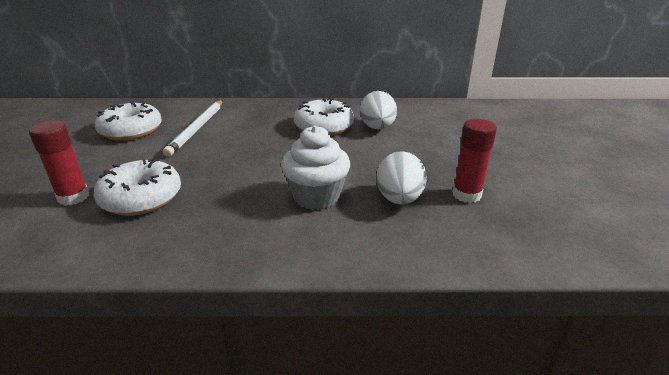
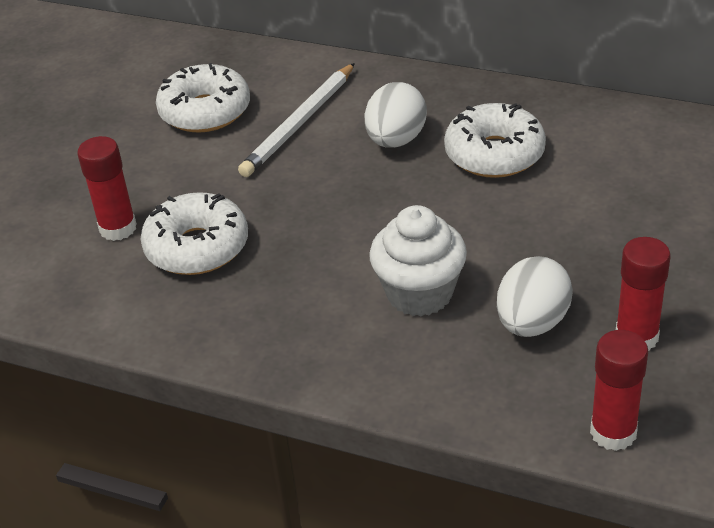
camera: 25 degrees right, 10 degrees up
white egg [360,91,397,129] -> white egg moved to [364,82,427,148]
none -> red glue stick [590,330,648,451]

